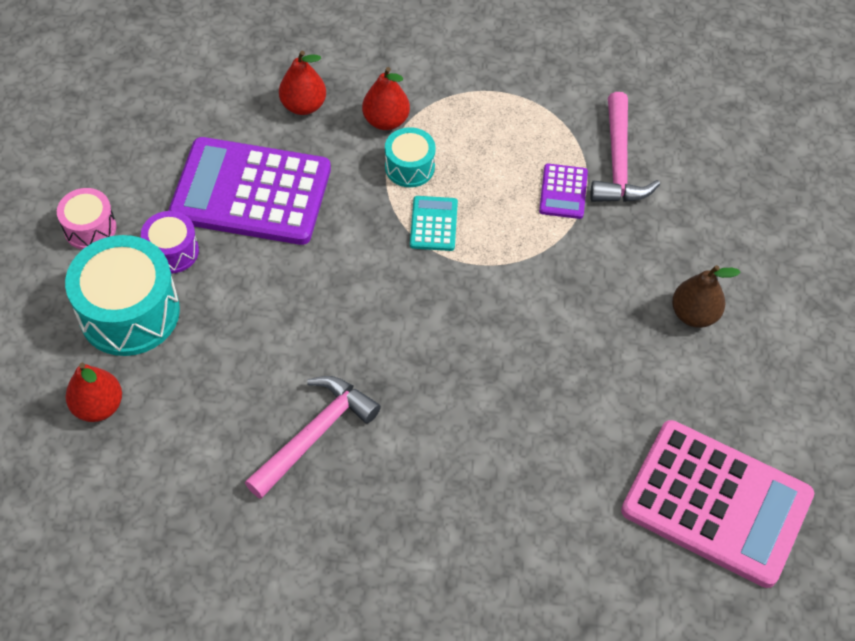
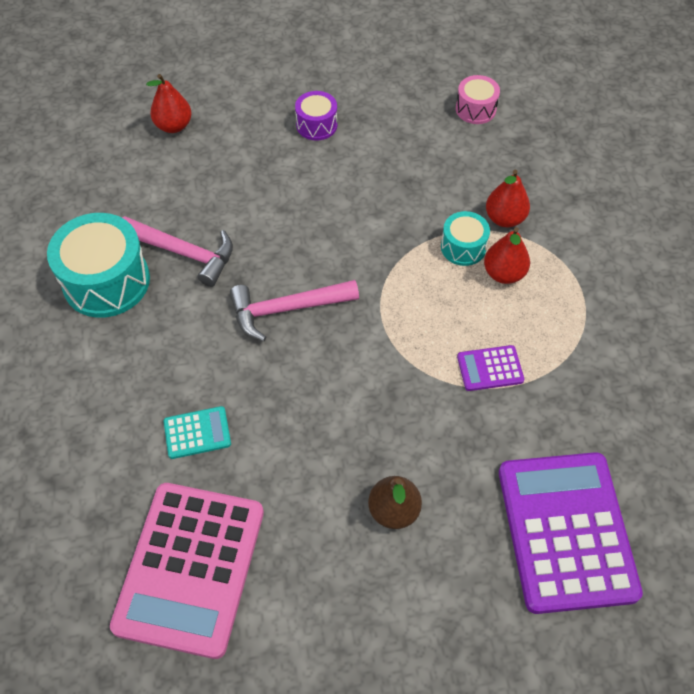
camera: 75 degrees right, 0 degrees up
pink drum [57,188,116,250] -> pink drum moved to [456,75,500,124]
turquoise drum [65,235,180,356] -> turquoise drum moved to [47,213,150,318]
purple calculator [168,137,331,245] -> purple calculator moved to [499,452,643,614]
red pear [279,51,326,115] -> red pear moved to [484,227,530,284]
turquoise calculator [410,196,458,251] -> turquoise calculator moved to [164,406,231,459]
pink hammer [590,92,660,202] -> pink hammer moved to [230,280,359,341]

